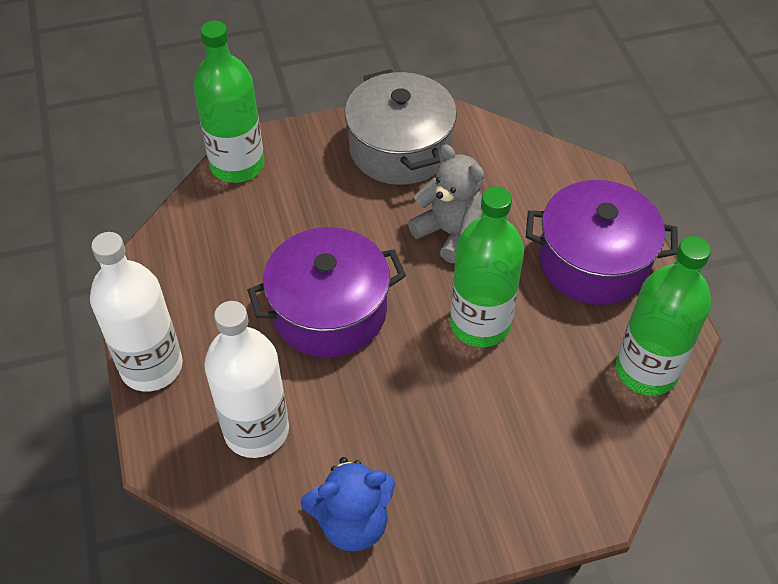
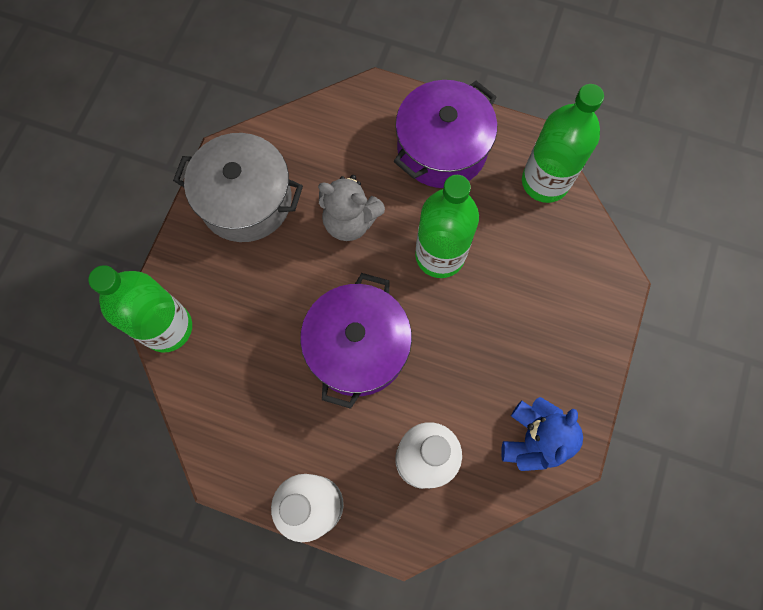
camera: 55 degrees left, 20 degrees up
grey teddy bear [408,144,485,263] -> grey teddy bear turned 150 degrees counterclockwise [318,175,385,241]

